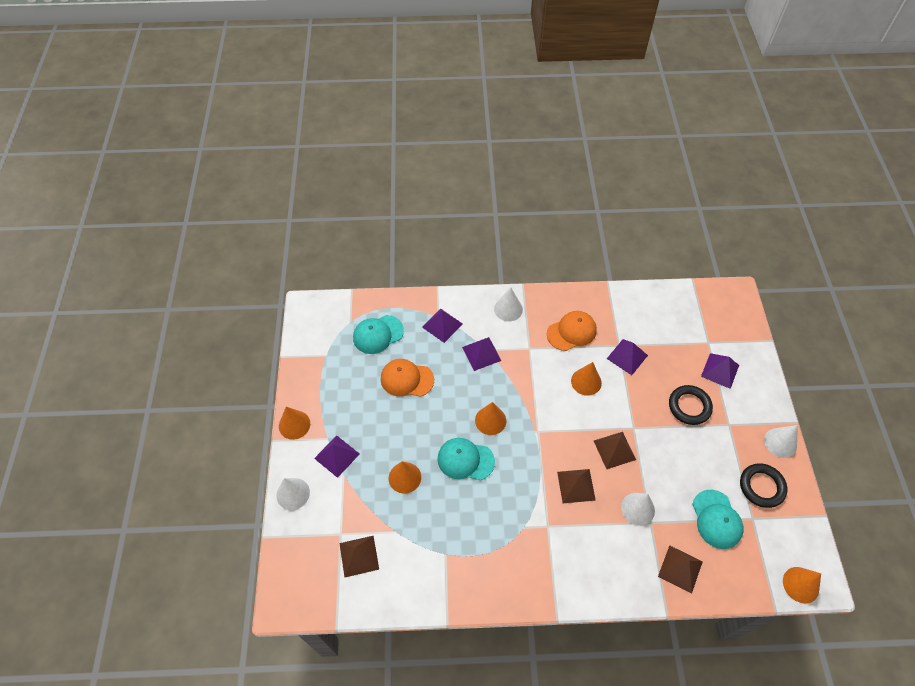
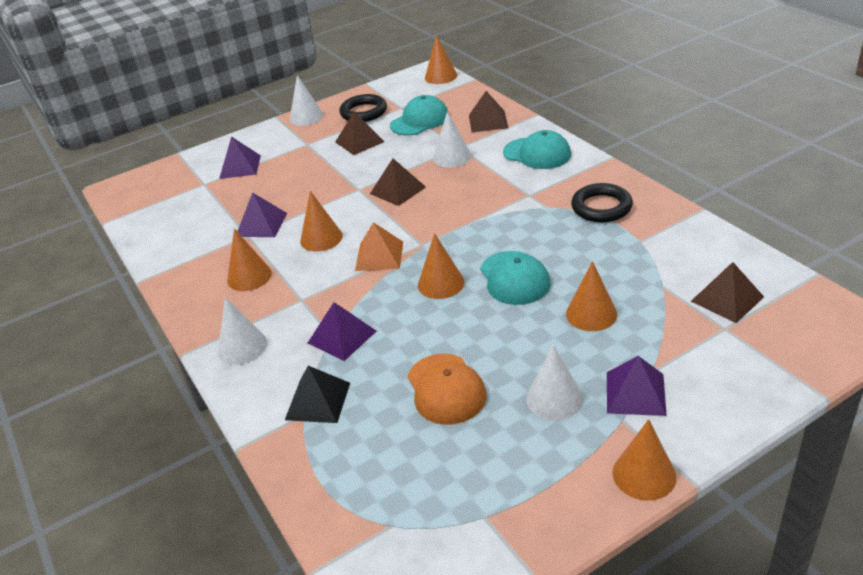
camera: 115 degrees left, 20 degrees down
white cone [276,478,310,510] -> white cone moved to [526,345,583,420]
turquoise cap [353,315,404,354] -> turquoise cap moved to [503,130,571,169]
purple pyramid [422,309,462,343] -> black pyramid [285,366,350,423]
orange cap [547,311,597,351] -> orange cone [227,228,272,291]
brown pyramid [557,469,596,503] -> brown pyramid moved to [335,111,385,155]
black ring [669,385,713,425] -> black ring moved to [571,183,633,222]
none -> orange pyramid [355,222,403,271]

